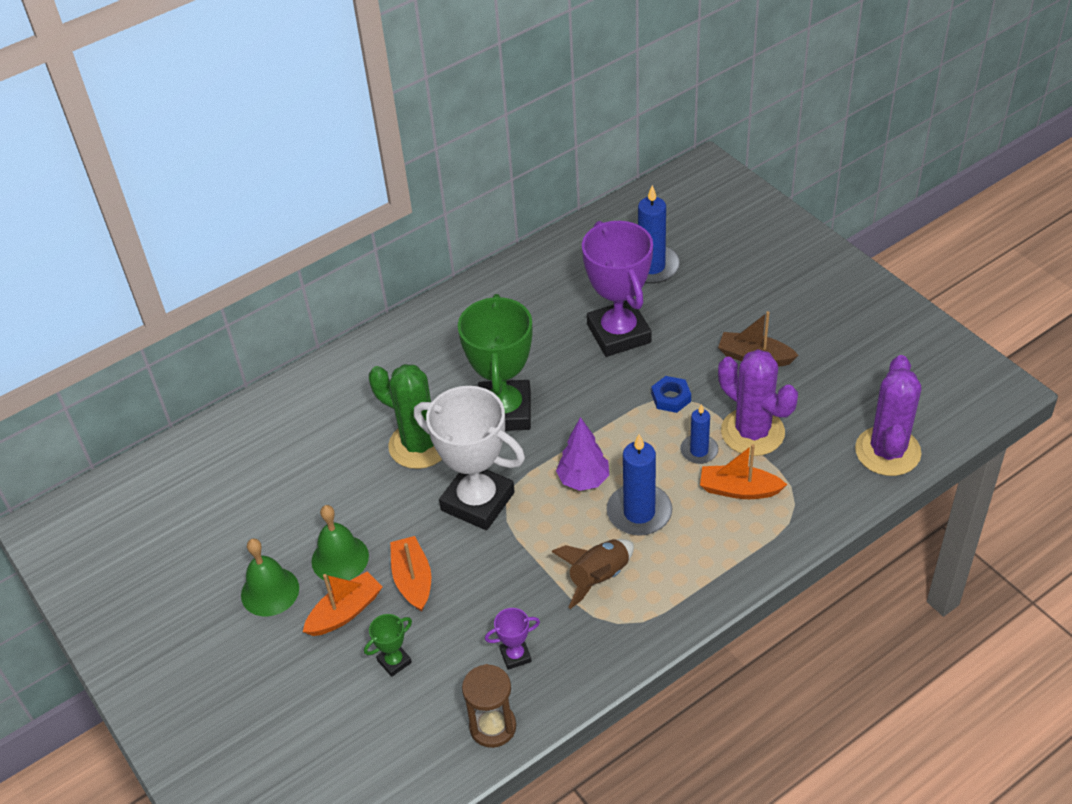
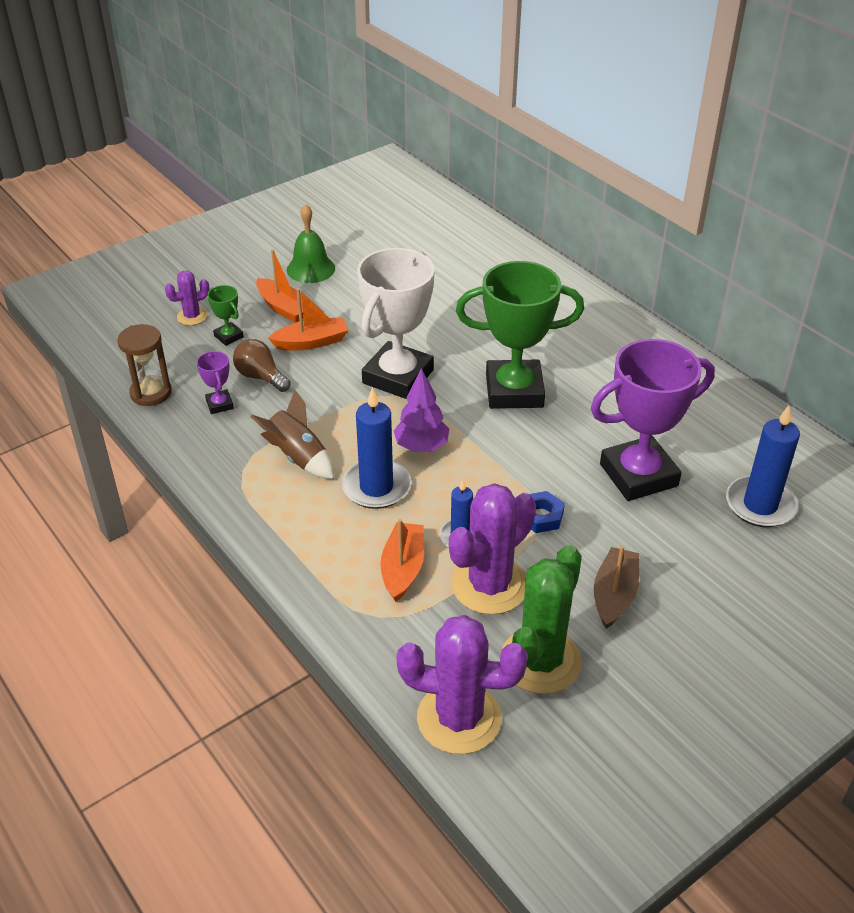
camera: 85 degrees right, 5 degrees down
green bell [312,505,369,582] -> none
green cactus [369,364,442,469] -> green cactus moved to [502,545,582,694]
none -> purple cactus [165,271,209,325]
none -> brown light bulb [233,339,291,392]

